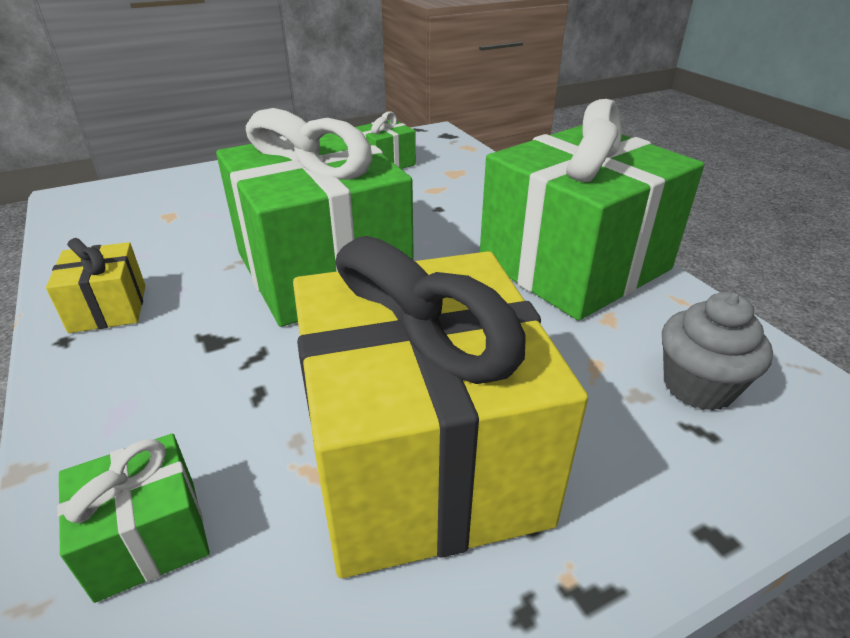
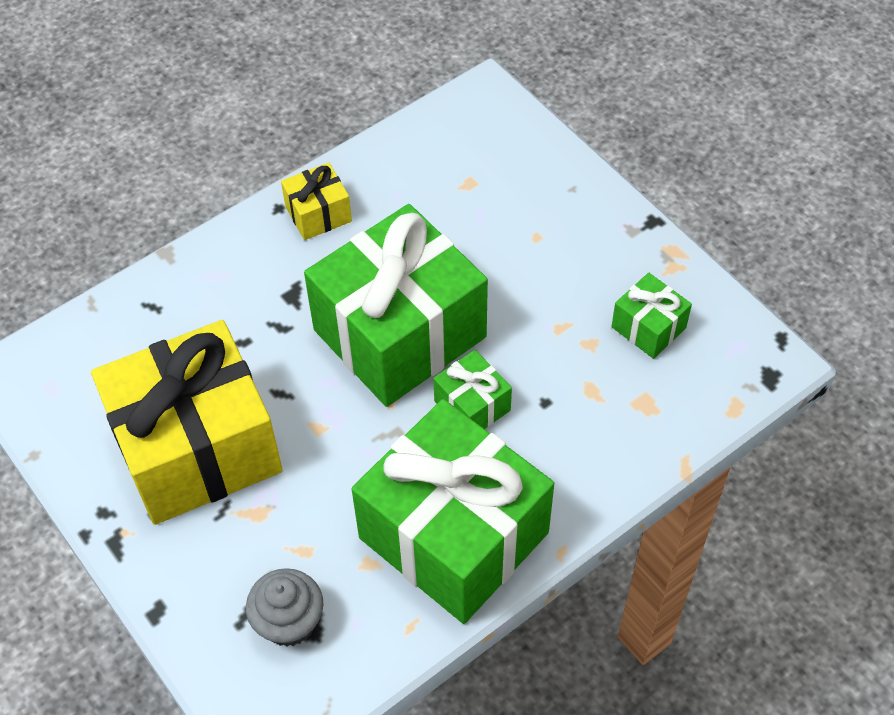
camera: 80 degrees right, 20 degrees up
green gift [57,433,210,603] -> green gift moved to [433,350,512,429]

